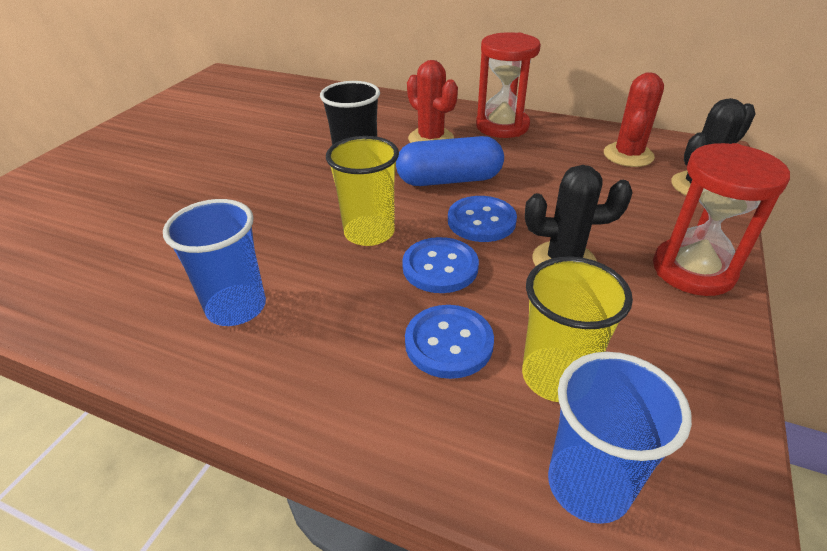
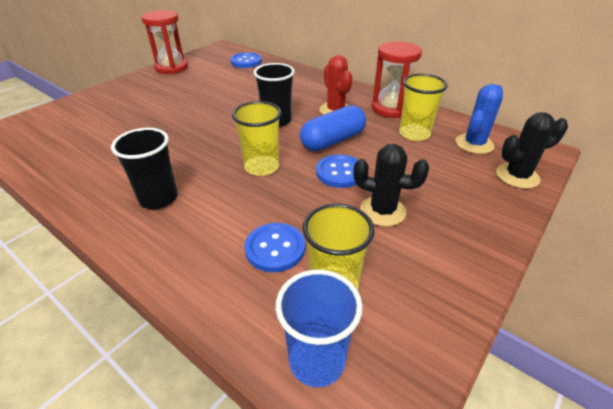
camera: 15 degrees right, 0 degrees up
blue cup [163,199,266,326] -> black cup [111,128,178,209]
blue capsule [396,136,504,186] -> blue capsule turned 45 degrees counterclockwise [300,105,366,151]
blue button [402,237,479,293] -> blue button moved to [230,52,262,68]
red cactus [604,72,664,167] -> blue cactus [456,84,503,154]
red hourglass [653,143,790,296] -> red hourglass moved to [142,10,188,74]
none -> yellow cup [399,74,448,141]

